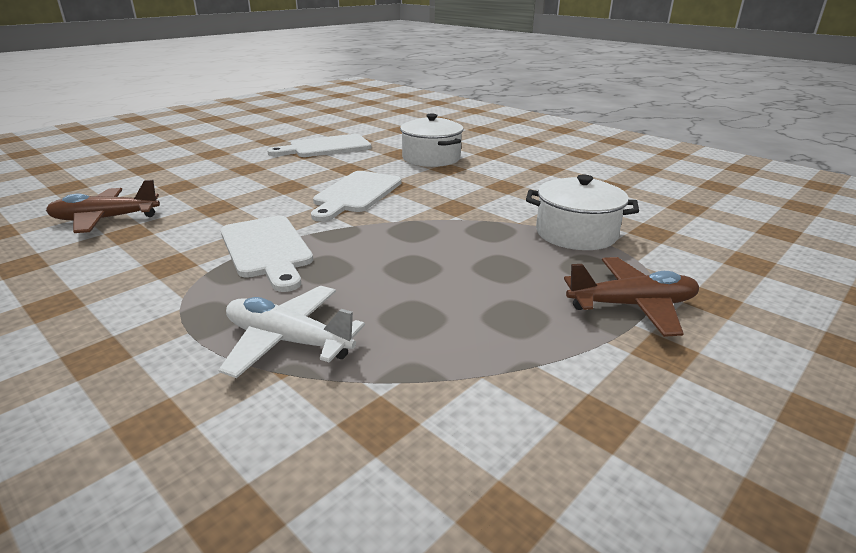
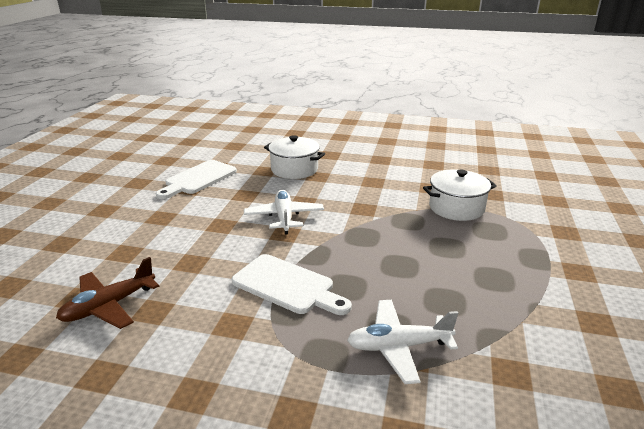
camera: 30 degrees left, 0 degrees up
white cutting board [311,171,401,222] -> white plane [244,190,324,235]
brown plane [564,257,699,337] -> none

